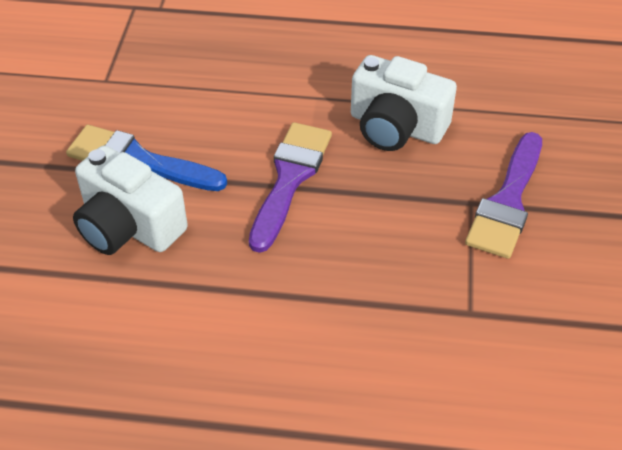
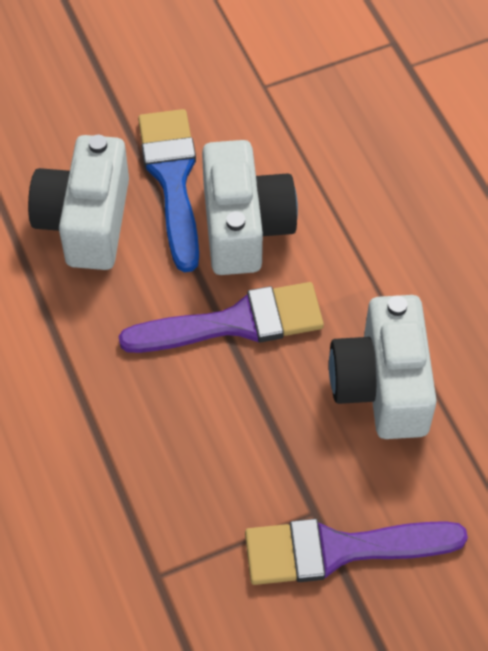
camera: 60 degrees right, 10 degrees up
none -> white camera [202,140,298,275]

